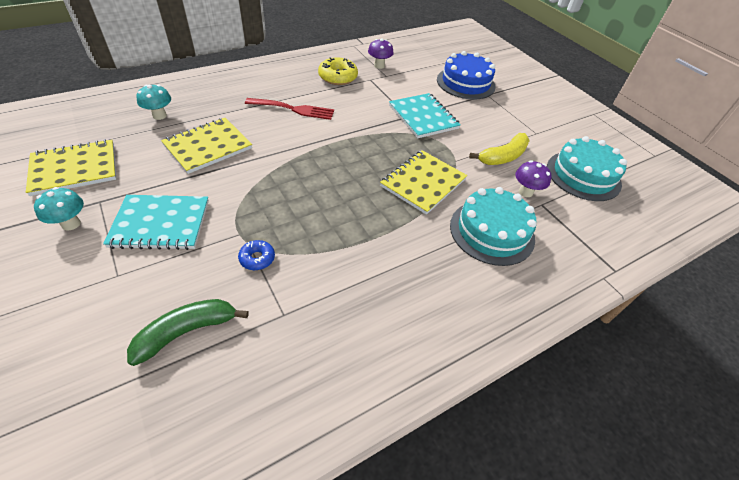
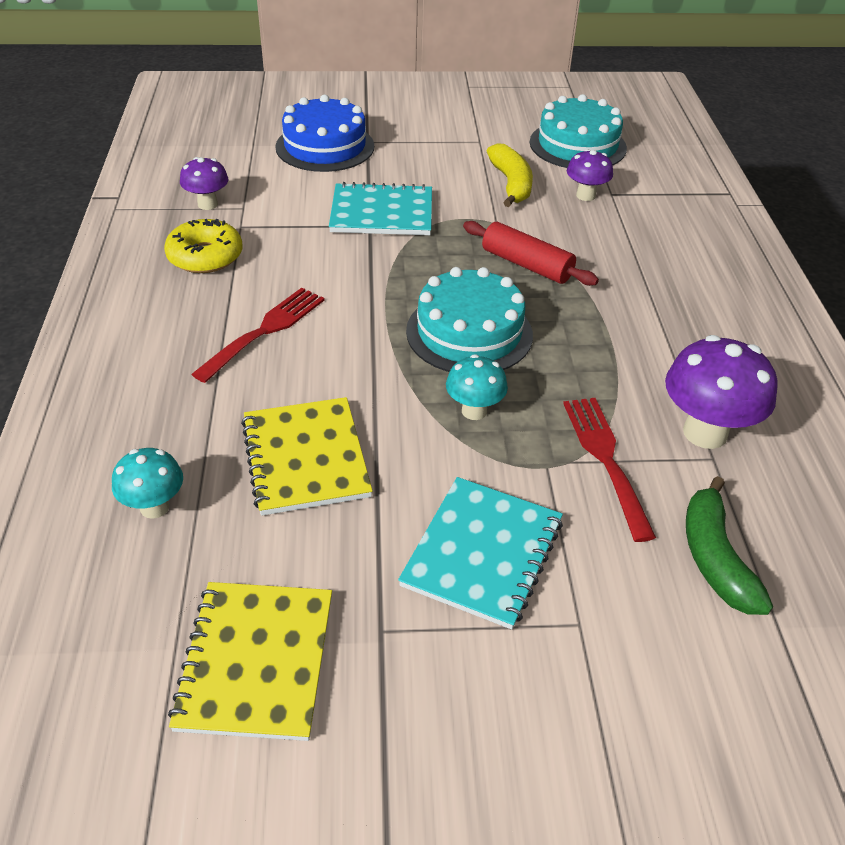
camera: 60 degrees left, 5 degrees down
turquoise mushroom [34,187,84,230] -> turquoise mushroom moved to [446,354,508,420]
blue donut [238,240,275,270] -> red fork [563,398,656,542]
yellow notebook [380,150,467,215] -> red rolling pin [463,221,599,286]
turquoise cake [450,187,537,266] -> turquoise cake moved to [406,267,533,372]
none -> purple mushroom [665,335,778,449]

